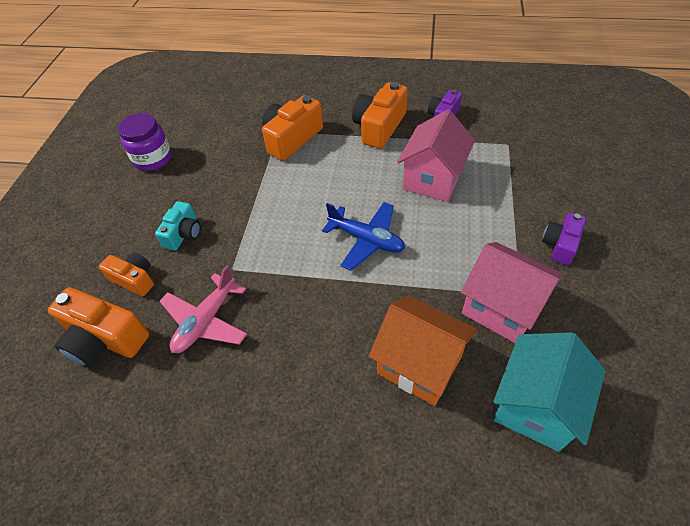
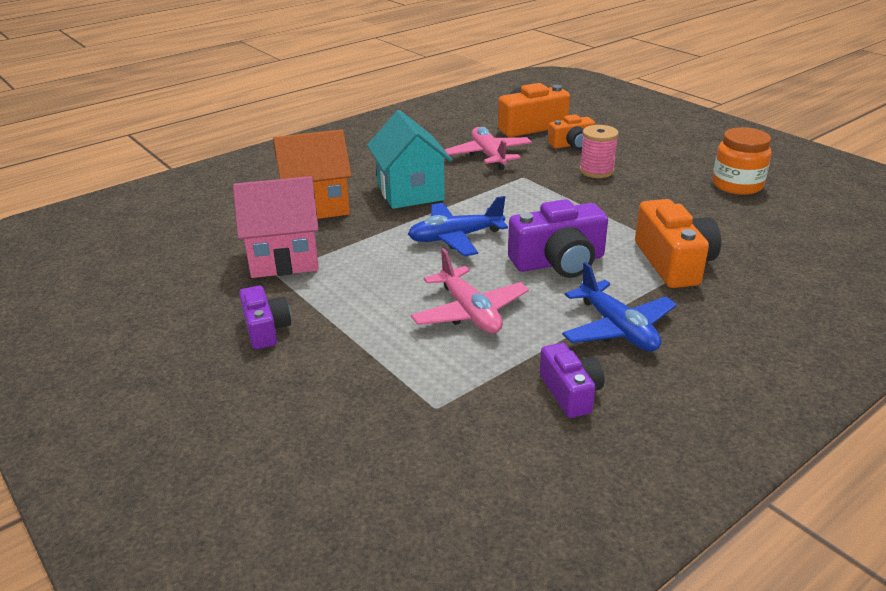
camera: 130 degrees right, 20 degrees down
purple jar [118,113,172,171] -> orange jar [713,127,772,195]
turquoise camera [155,201,201,250] -> pink spool [579,125,619,178]
orange camera [352,82,408,149] -> blue plane [562,262,677,351]
pink house [397,109,475,202] -> pink plane [411,248,529,333]
turquoise house [493,332,605,452] -> turquoise house moved to [367,110,452,209]
none -> purple camera [508,199,608,278]

